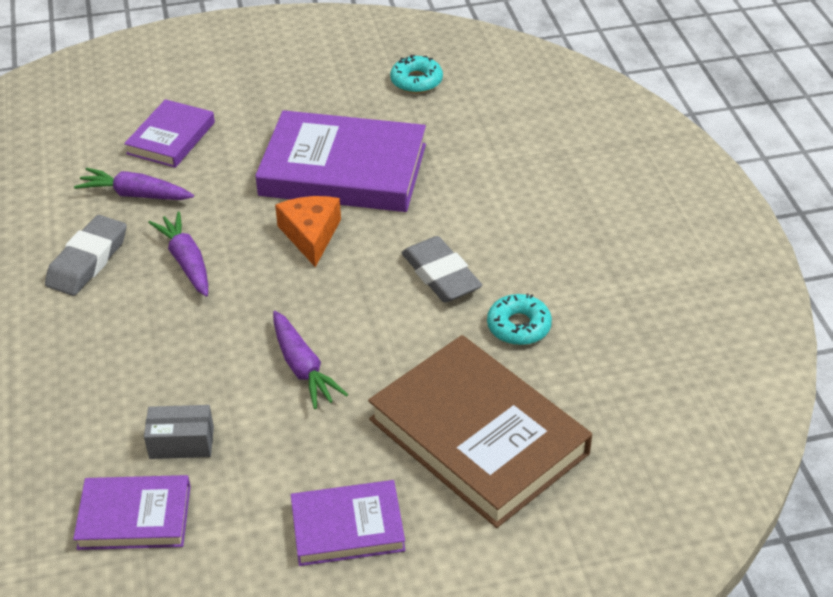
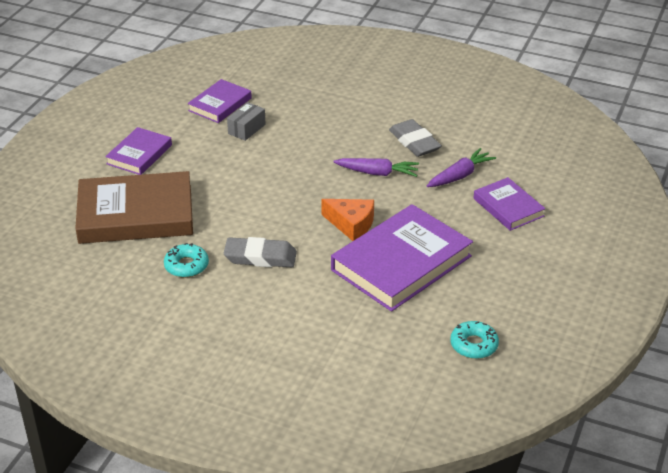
camera: 125 degrees right, 5 degrees down
purple carrot [273,311,348,409] -> none

